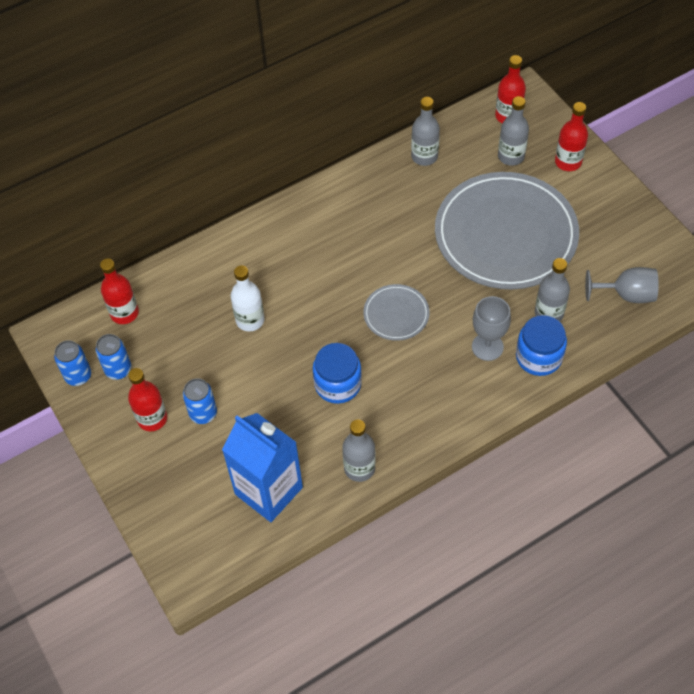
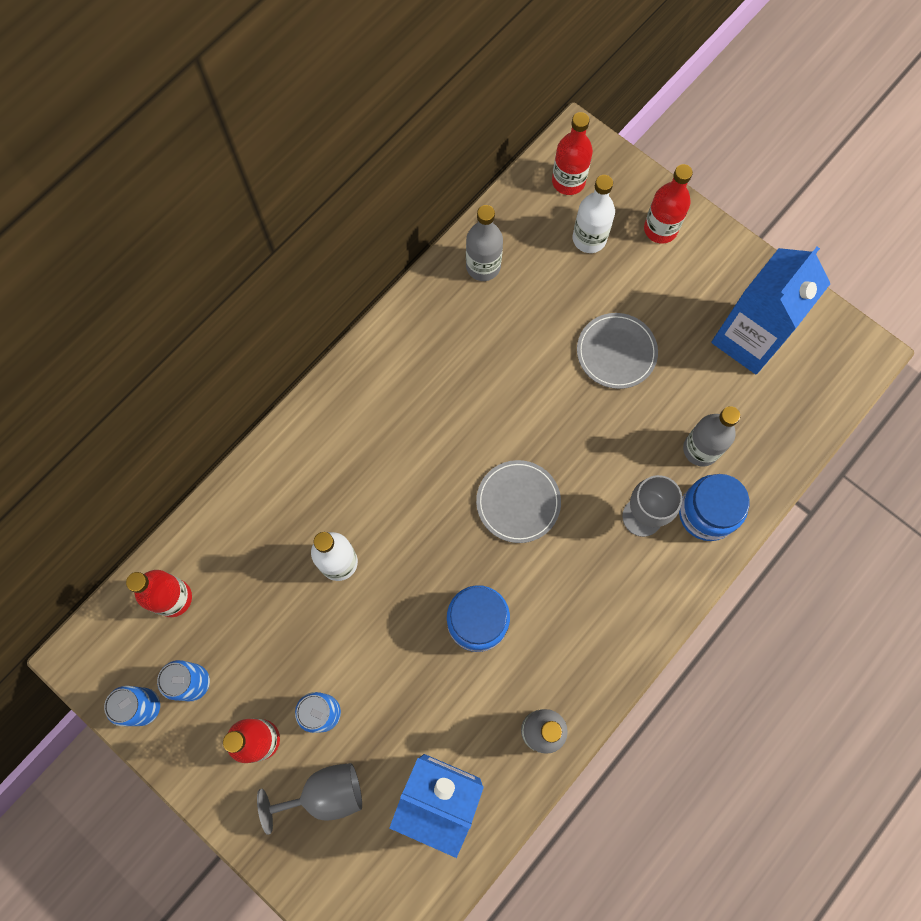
camera: 20 degrees left, 15 degrees up
grey plate [435,172,579,289] -> grey plate [577,313,658,389], size x0.44
grey bottle [498,96,529,166] -> white bottle [573,175,615,253]
grey goblet [585,267,659,303] -> grey goblet moved to [257,763,362,835]
none -> blue carton [711,247,831,374]

